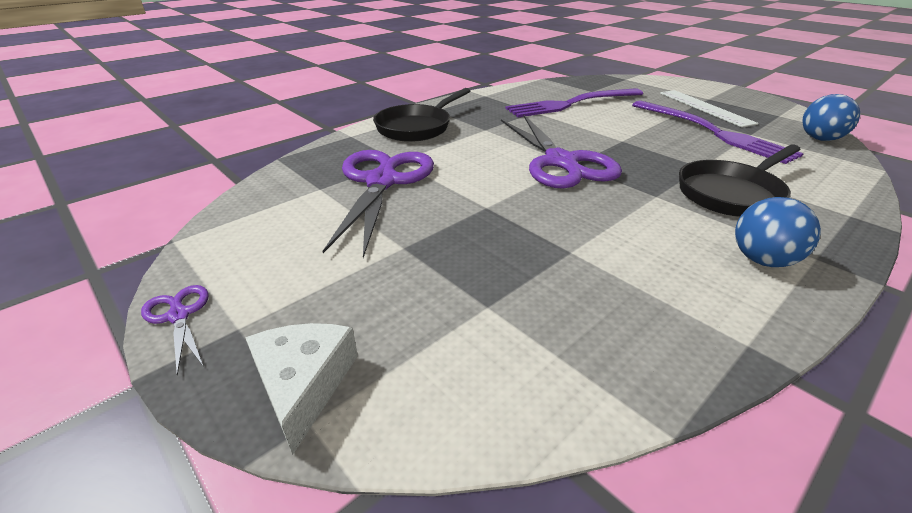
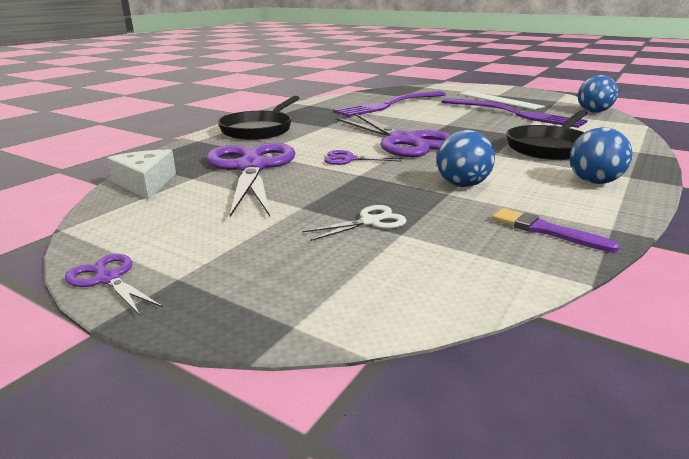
camera: 15 degrees left, 10 degrees down
white cheese [245,323,358,455] -> white cheese moved to [107,150,176,200]
none -> white scissors [302,205,407,241]
none -> purple scissors [324,150,402,165]
none -> blue ball [437,130,495,187]
none -> purple brush [492,208,620,253]

